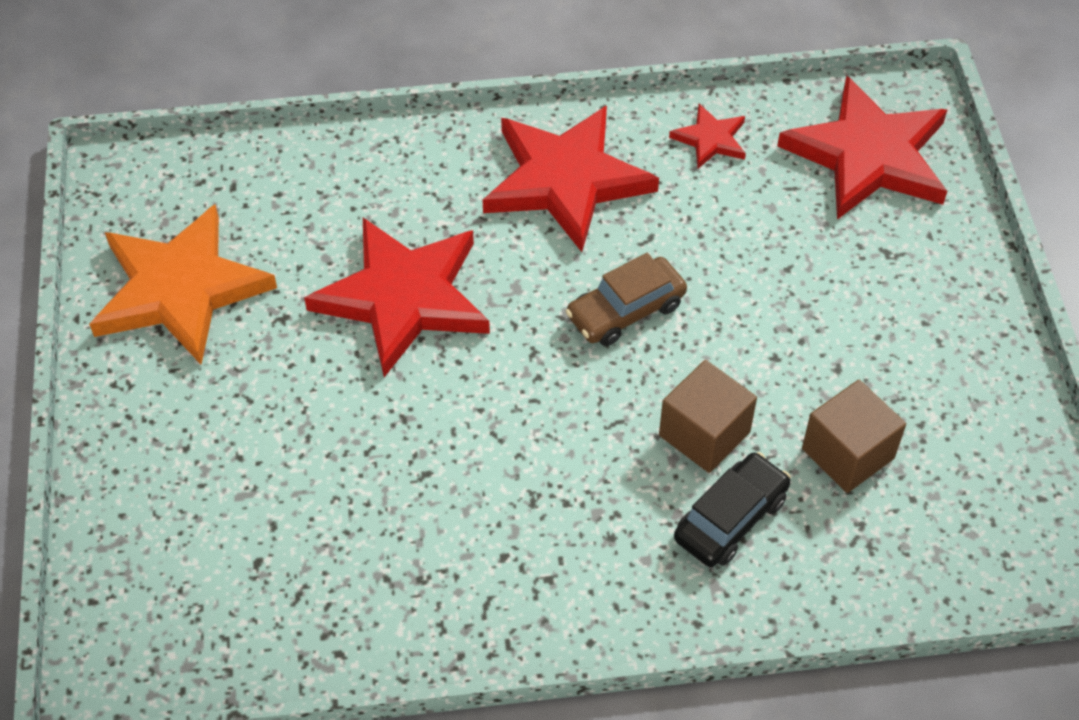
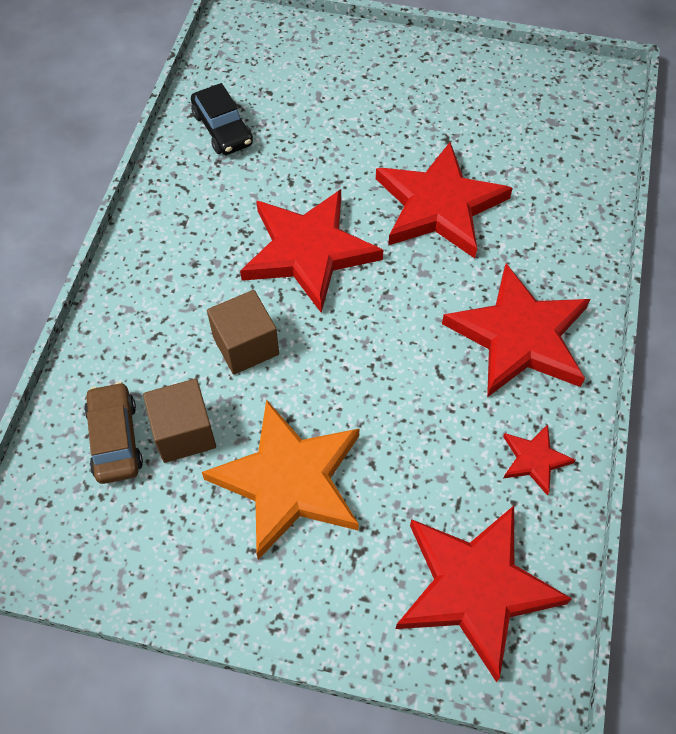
camera: 110 degrees right, 5 degrees up
orange star [89,204,277,364] -> orange star moved to [202,399,360,560]
brown car [565,253,687,346] -> brown car moved to [84,382,143,484]
black car [674,452,791,567] -> black car moved to [191,83,253,155]
none -> red star [240,189,383,313]

